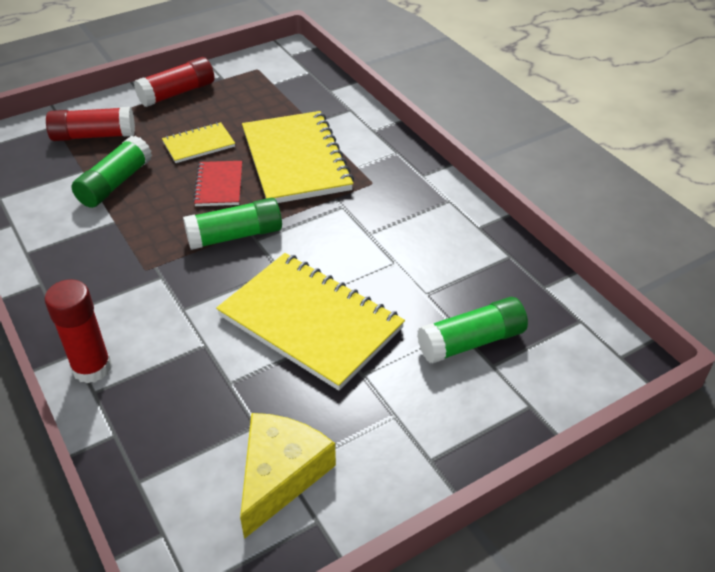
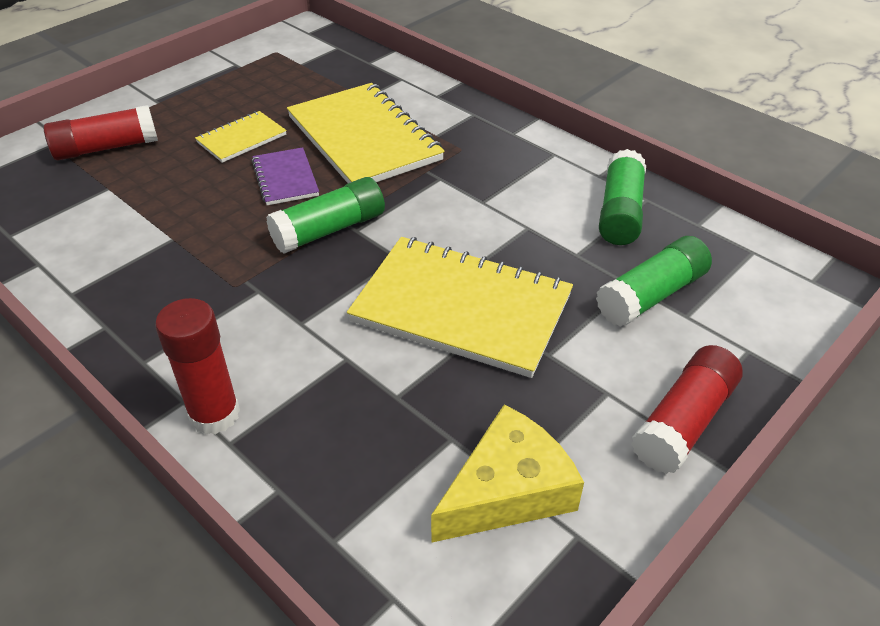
camera: 15 degrees left, 0 degrees up
green glue stick [72,136,152,208] -> green glue stick moved to [599,149,646,245]
red glue stick [134,57,214,107] -> red glue stick moved to [631,345,743,474]
red notebook [193,161,242,206] -> purple notebook [252,147,319,205]
yellow cheese [240,413,336,539] -> yellow cheese turned 45 degrees clockwise [431,405,584,542]

